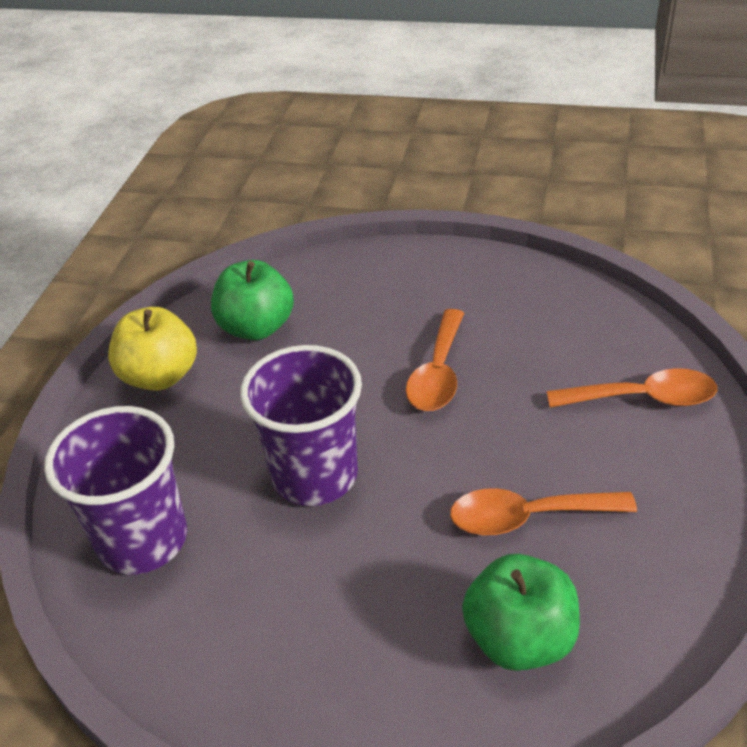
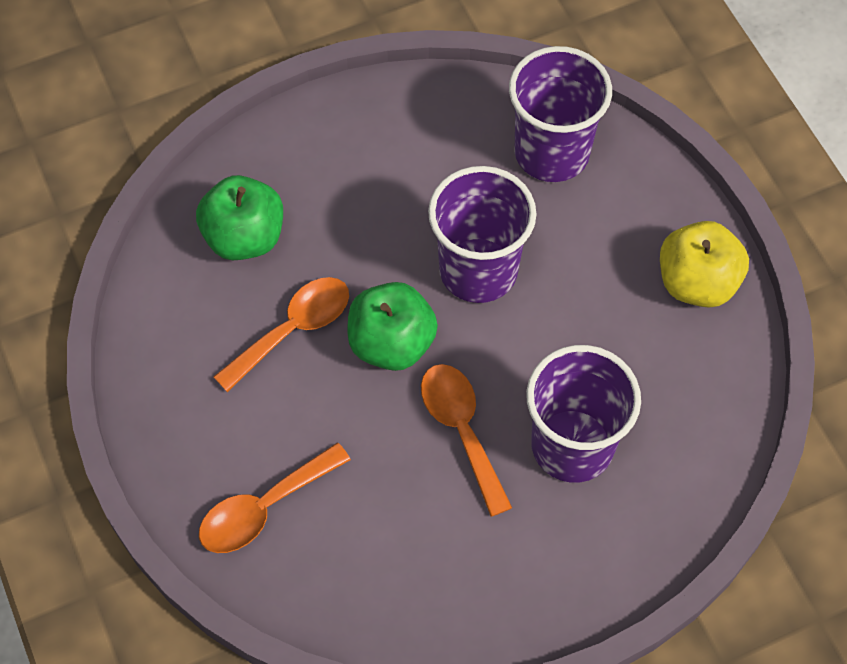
camera: 140 degrees right, 20 degrees up
green apple [211,260,294,340] -> green apple moved to [347,282,438,371]
none -> purple cup [526,345,641,483]

